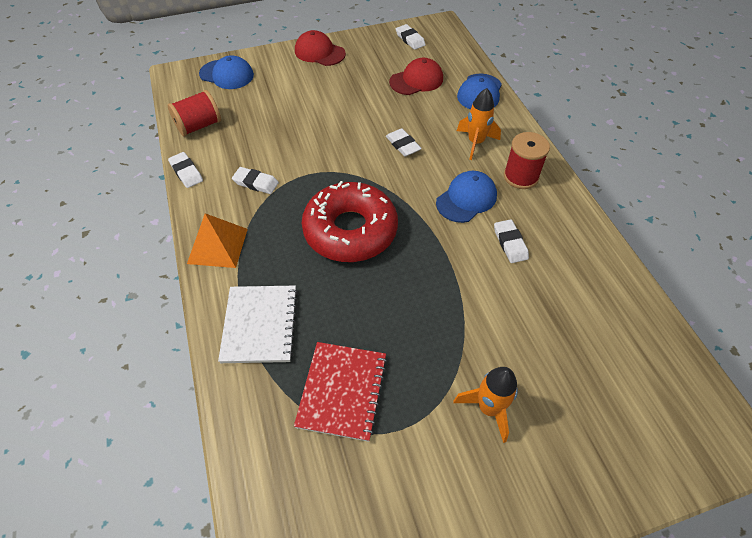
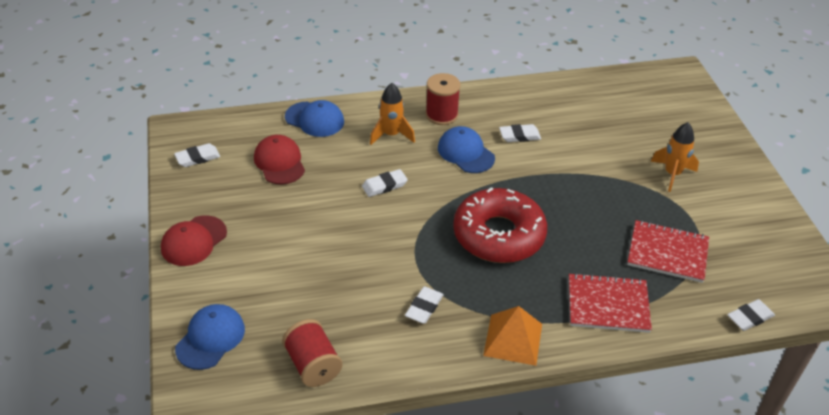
camera: 85 degrees left, 10 degrees down
white eraser [168,152,203,188] -> white eraser moved to [727,299,775,331]
white notebook [218,286,298,363] -> red notebook [569,273,652,333]

